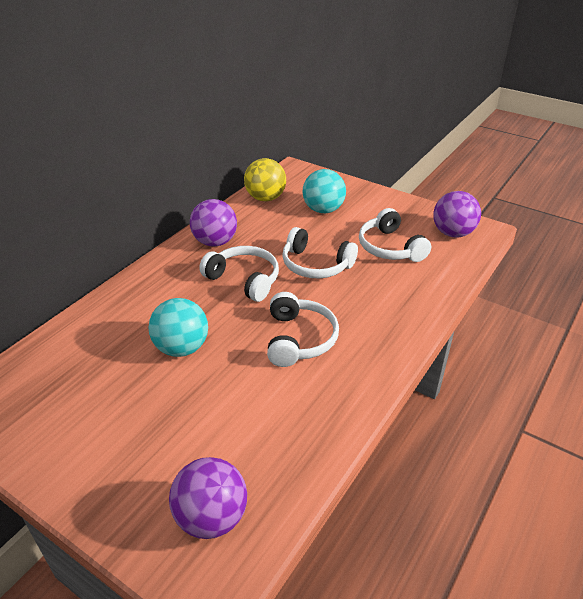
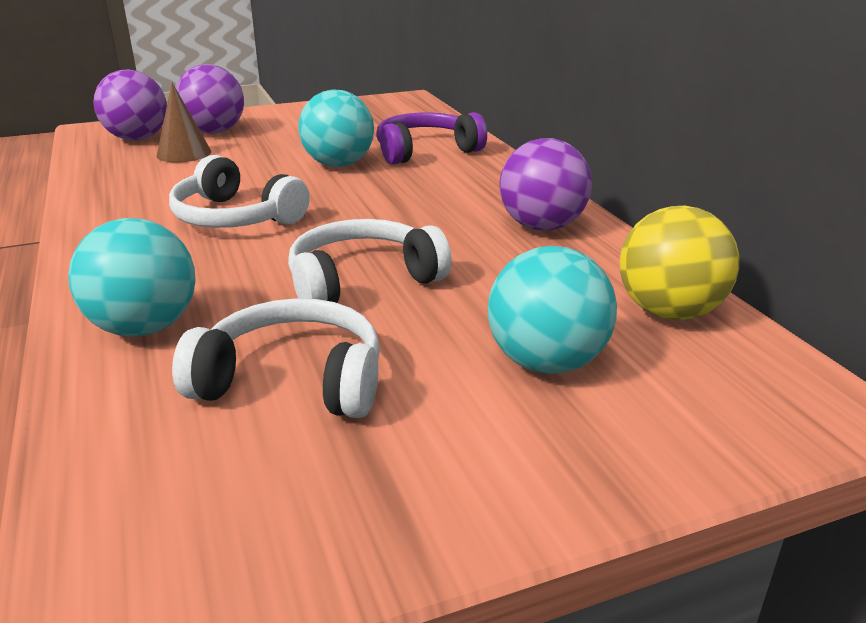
camera: 125 degrees right, 10 degrees down
white headphones [199,246,279,302] -> none
purple ball [433,191,481,237] -> purple ball moved to [176,64,244,134]
none -> turquoise ball [68,218,196,337]
none -> brown cone [156,83,211,163]
none -> purple headphones [377,112,487,165]

